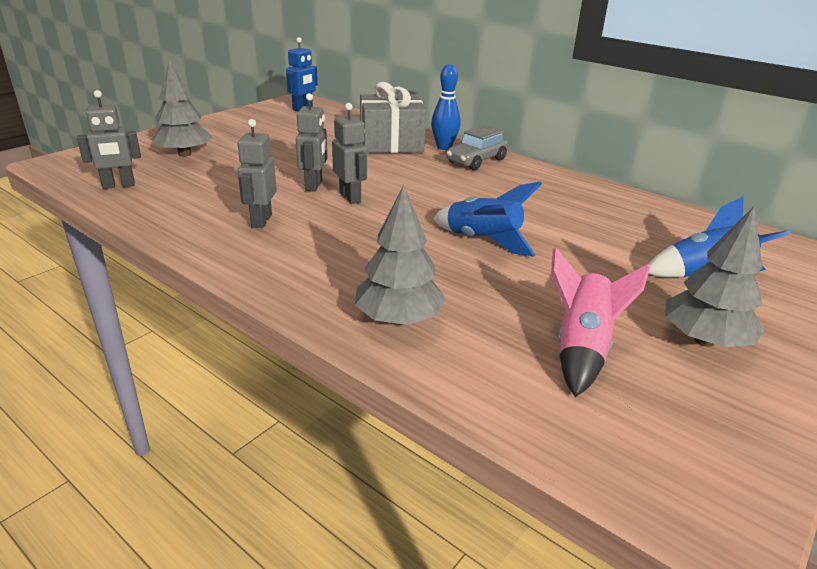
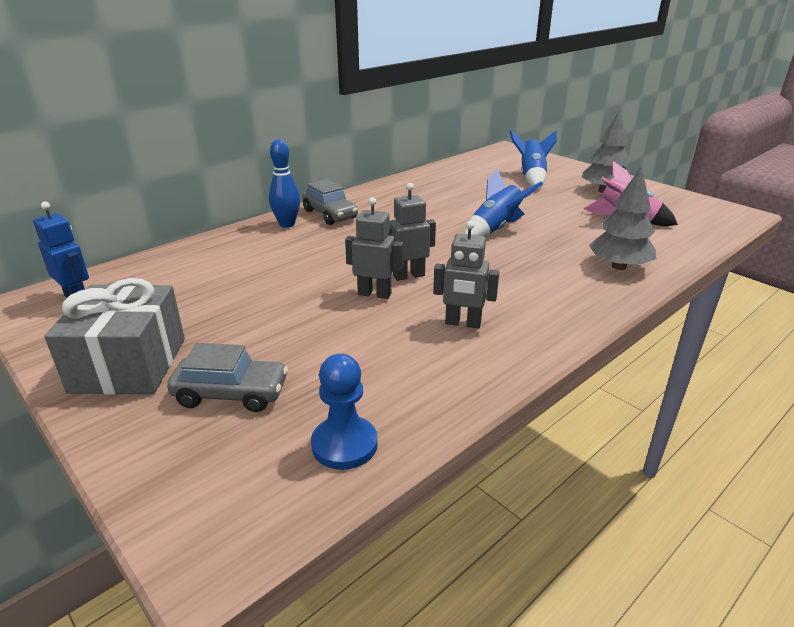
camera: 80 degrees left, 0 degrees up
grey robot [77,90,141,189] -> blue pawn [311,354,378,470]
grey tree [152,60,212,157] -> grey car [167,343,288,412]
grey gift [360,82,426,153] -> grey gift moved to [44,278,185,395]

